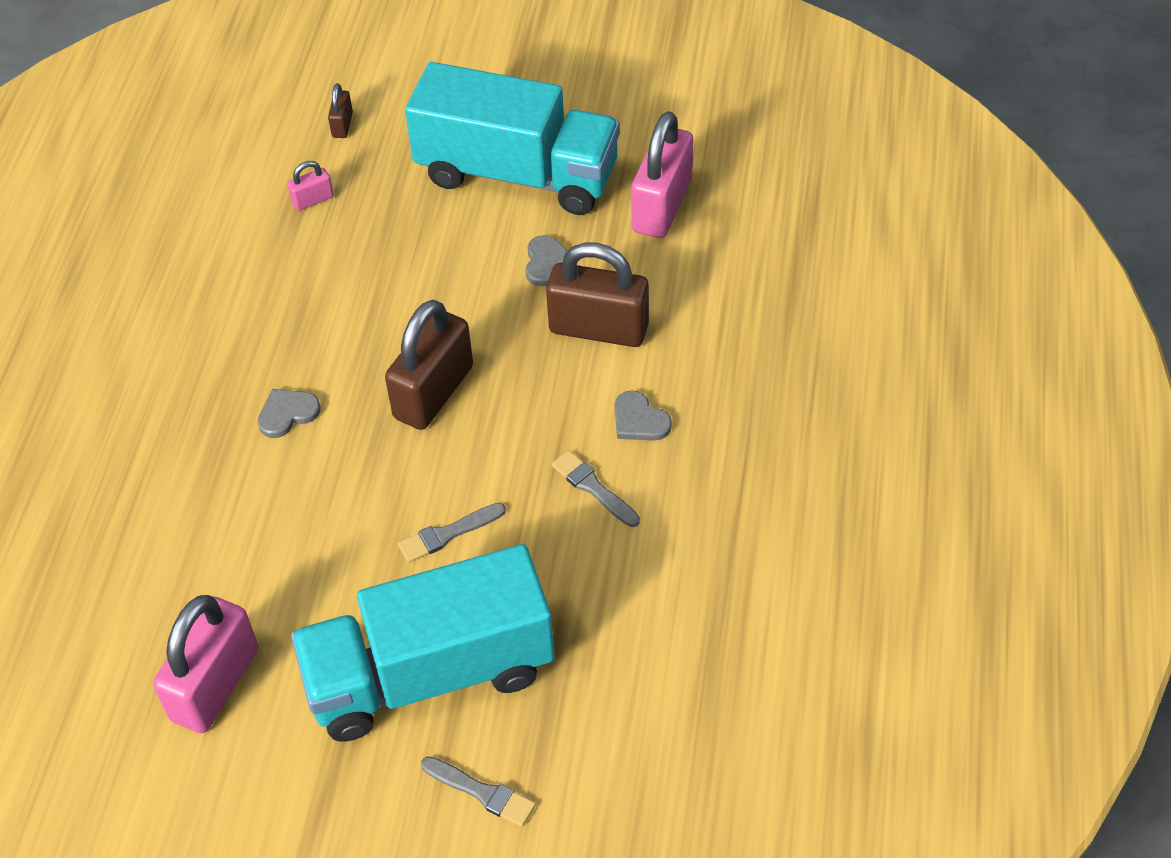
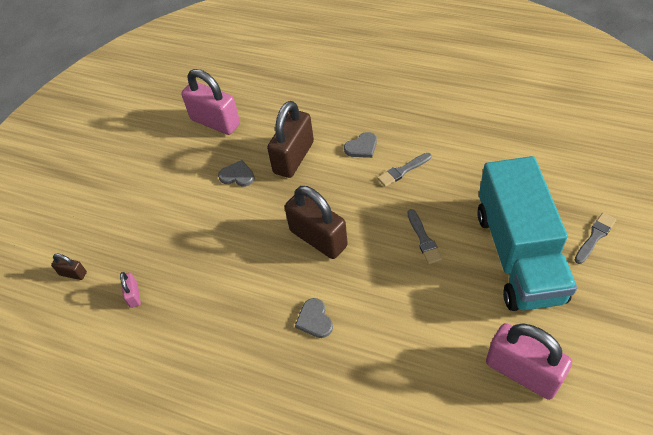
camera: 75 degrees left, 0 degrees up
turquoise truck [405,62,620,215] -> none

